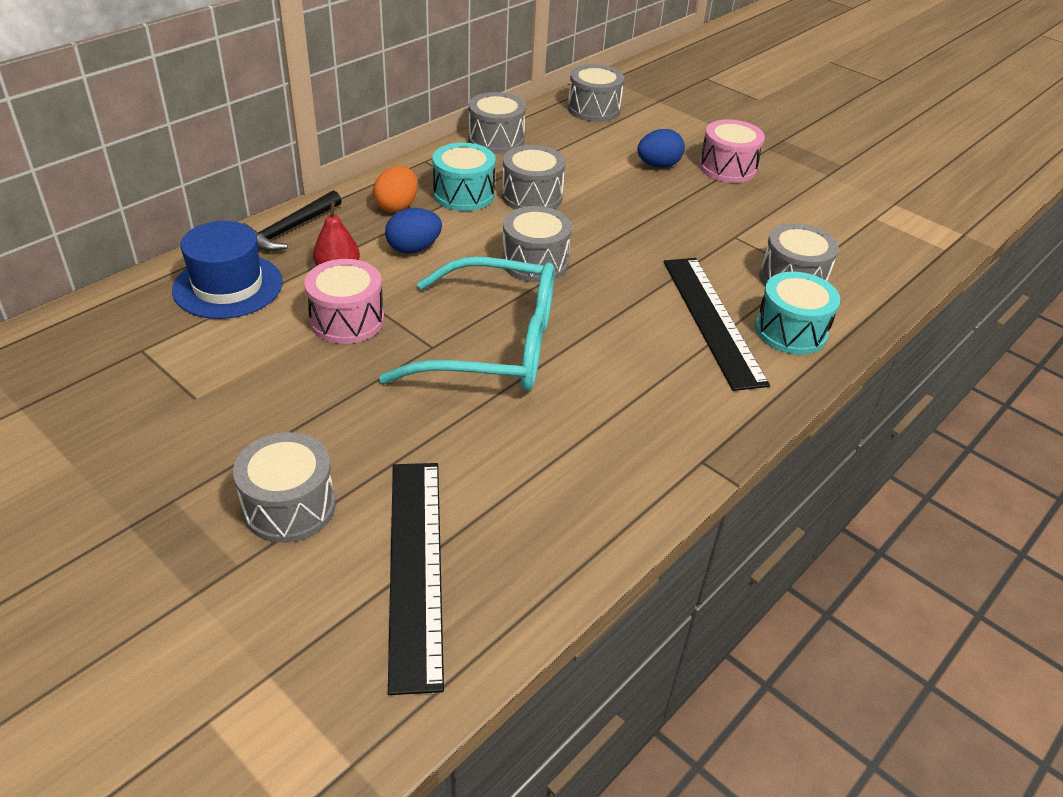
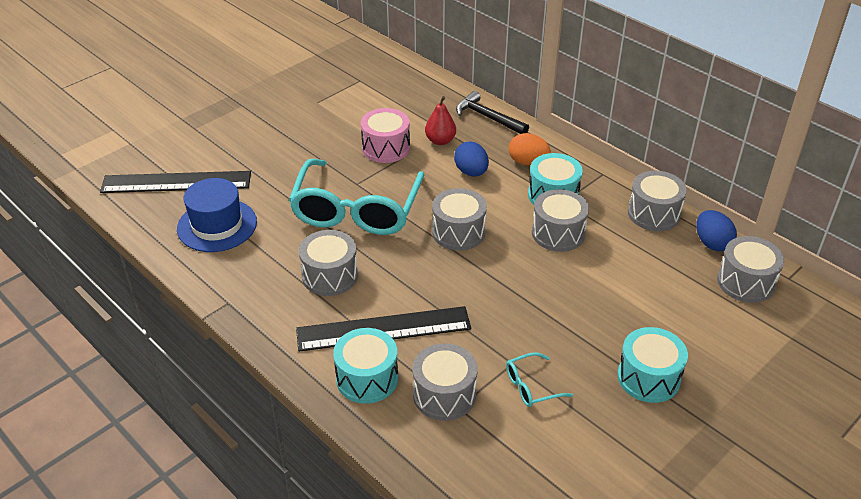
camera: 95 degrees right, 0 degrees up
blue hat [172,221,283,319] -> blue hat moved to [177,178,257,252]
grey drum [233,432,336,543] -> grey drum moved to [299,230,358,296]
blue egg [637,129,685,168] -> blue egg moved to [696,210,737,251]
pink drum [699,119,765,183] -> turquoise drum [617,327,688,403]
none -> turquoise glasses [506,352,573,407]

